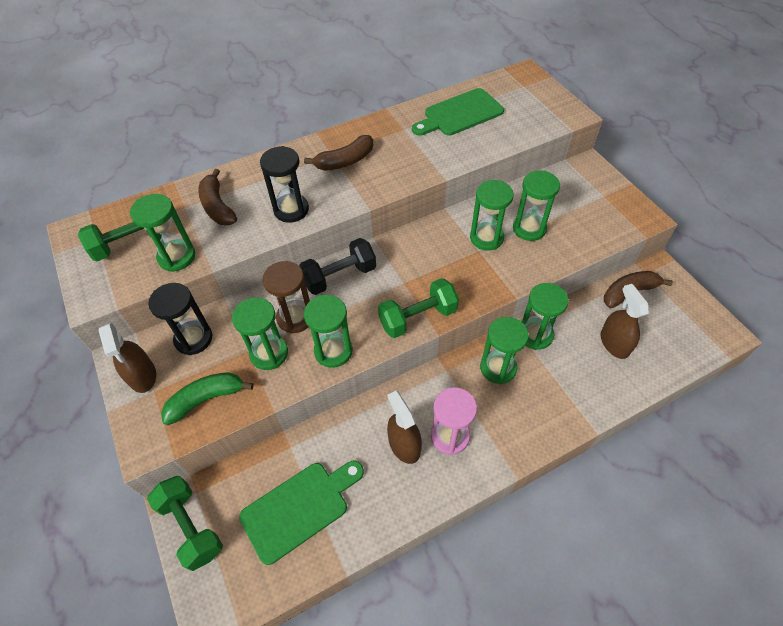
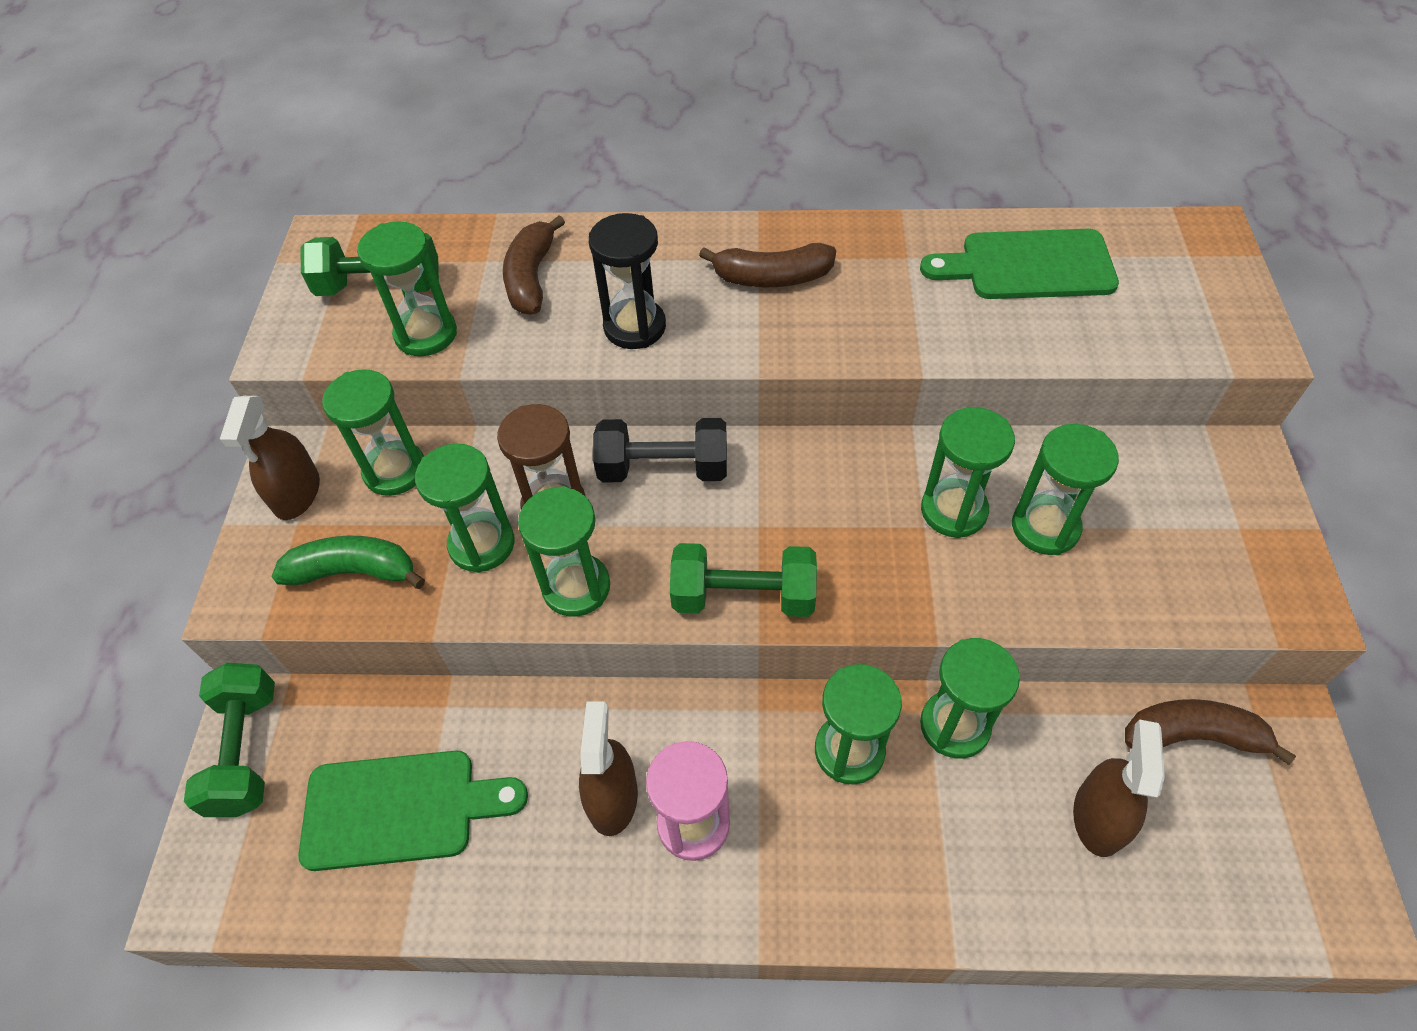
camera: 30 degrees right, 0 degrees up
black hourglass [148,283,212,355] -> green hourglass [322,369,424,496]

